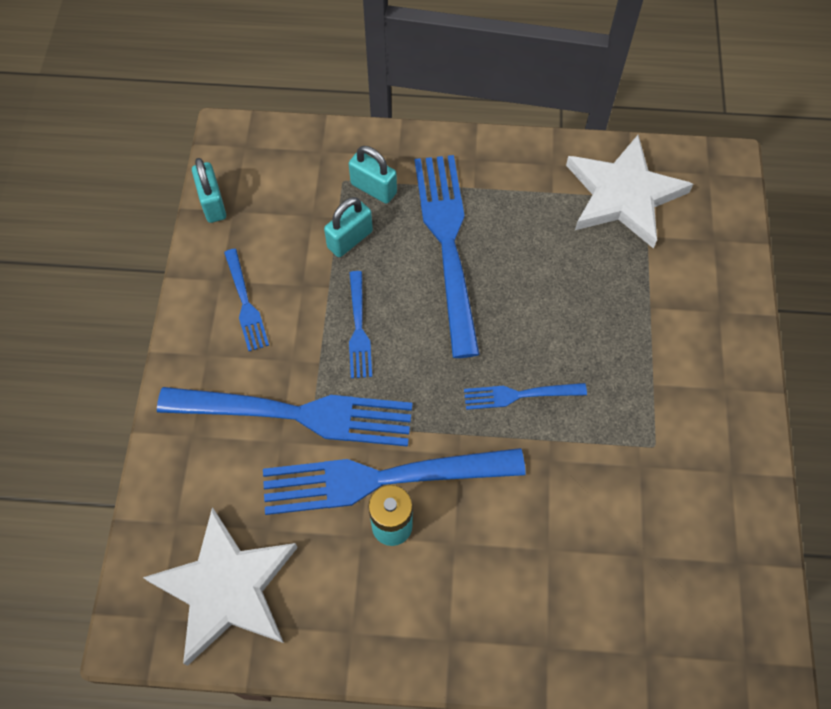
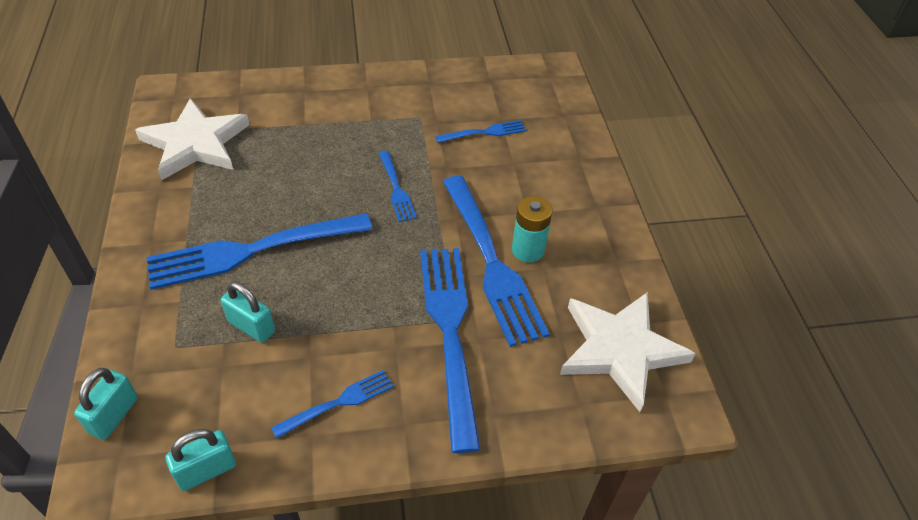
camera: 105 degrees left, 15 degrees down
turquoise padlock [349,146,397,204] -> turquoise padlock moved to [74,368,138,440]
blue fork [349,271,372,378] -> blue fork moved to [435,120,526,143]

